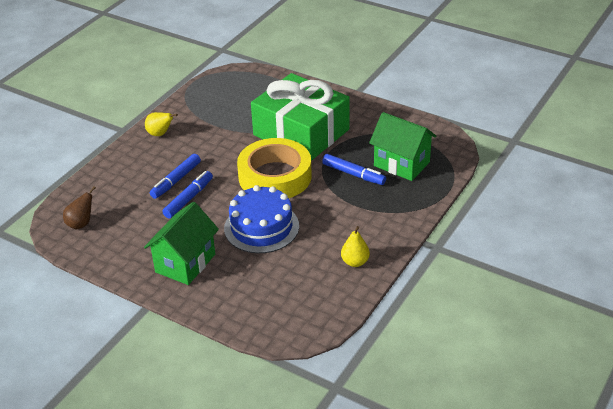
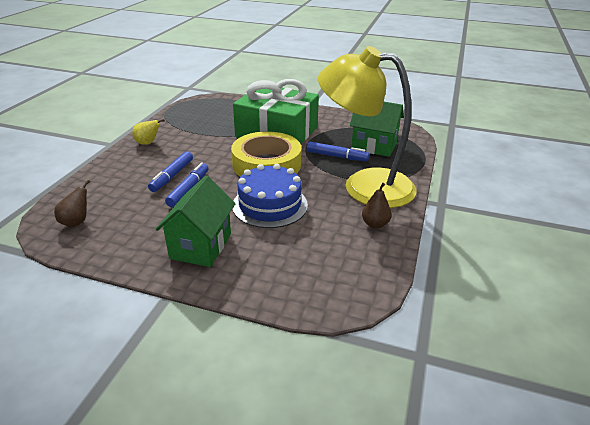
camera: 15 degrees left, 5 degrees down
yellow pear [341,226,370,267] -> brown pear [362,183,392,229]
none -> yellow lamp [318,46,417,208]

